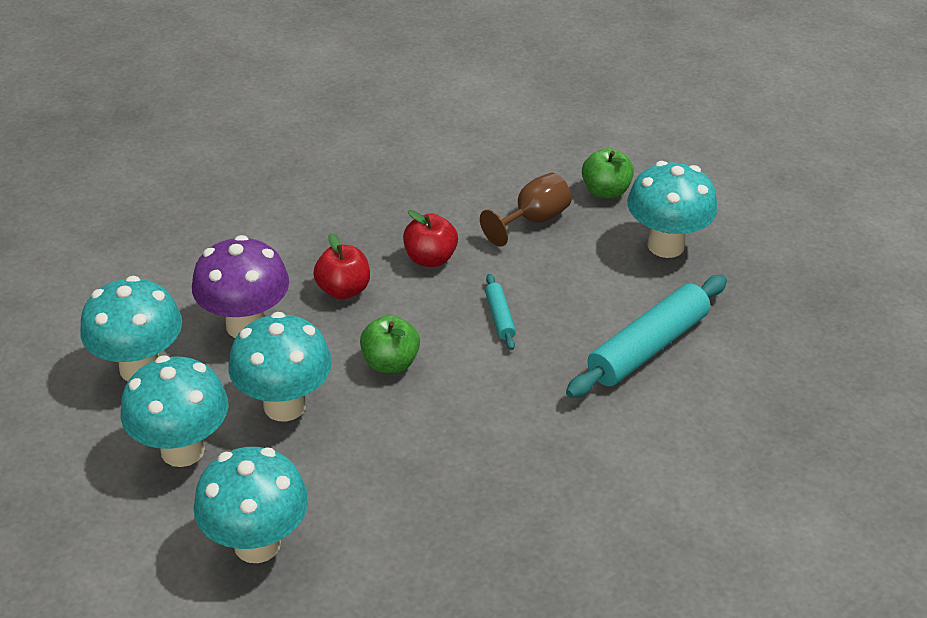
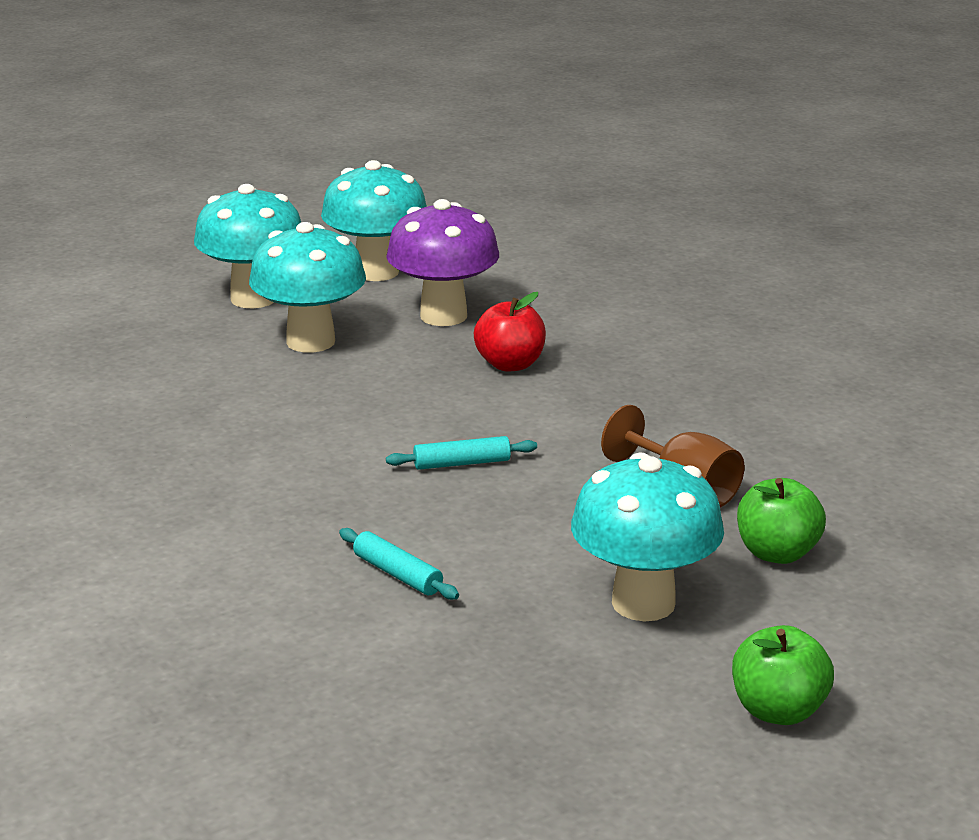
camera: 90 degrees right, 15 degrees down
turquoise mushroom [194,447,308,563] -> none
green apple [360,315,420,373] -> green apple moved to [732,625,834,725]
red apple [403,210,458,267] -> none
turquoise rolling pin [566,275,727,398] -> turquoise rolling pin [339,528,459,600], size x0.47

